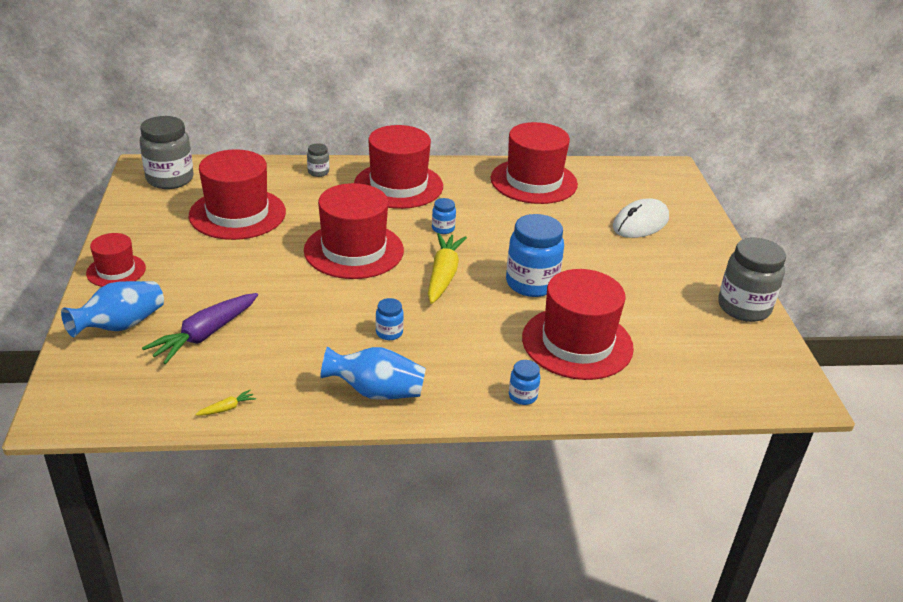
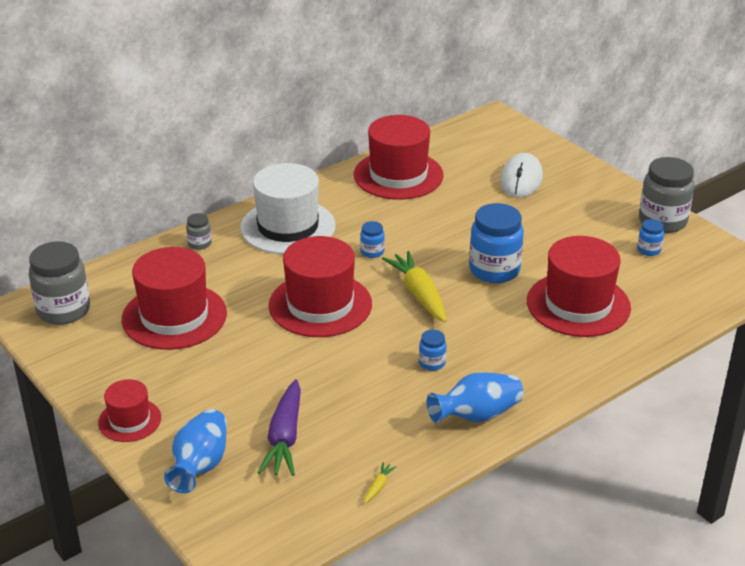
camera: 30 degrees left, 0 degrees up
red hat [354,125,443,209] -> white hat [240,163,336,254]
blue jar [509,360,541,405] -> blue jar moved to [637,219,664,256]

